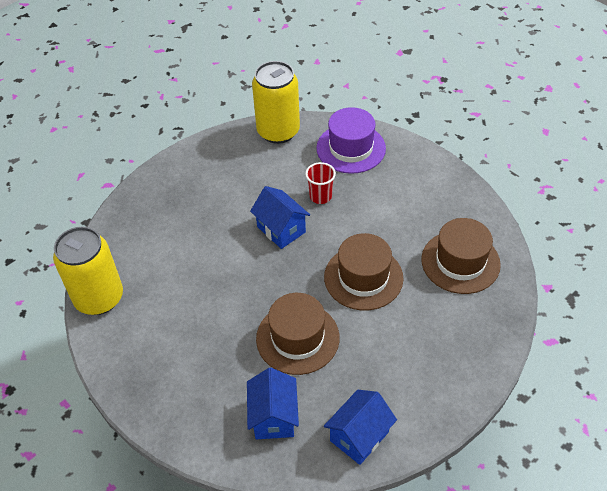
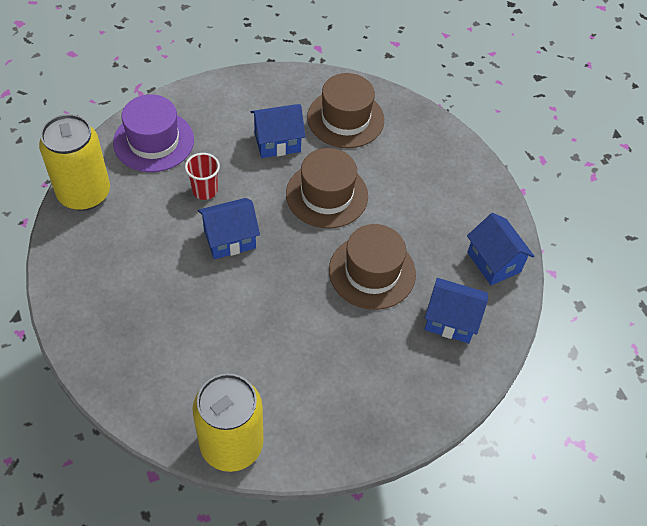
camera: 75 degrees left, 5 degrees up
none -> blue house [250,104,305,158]

